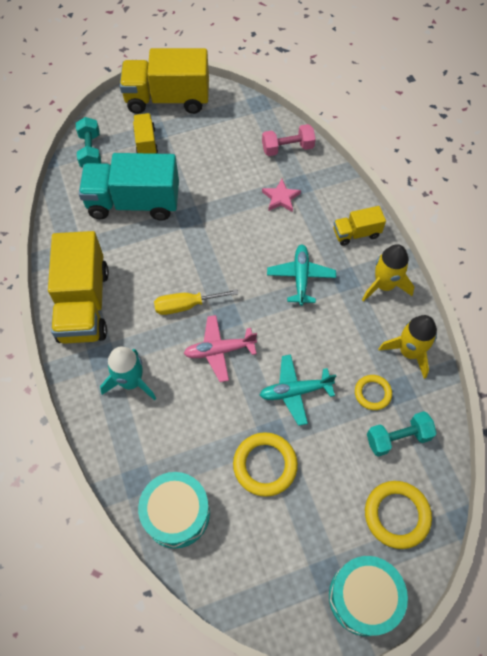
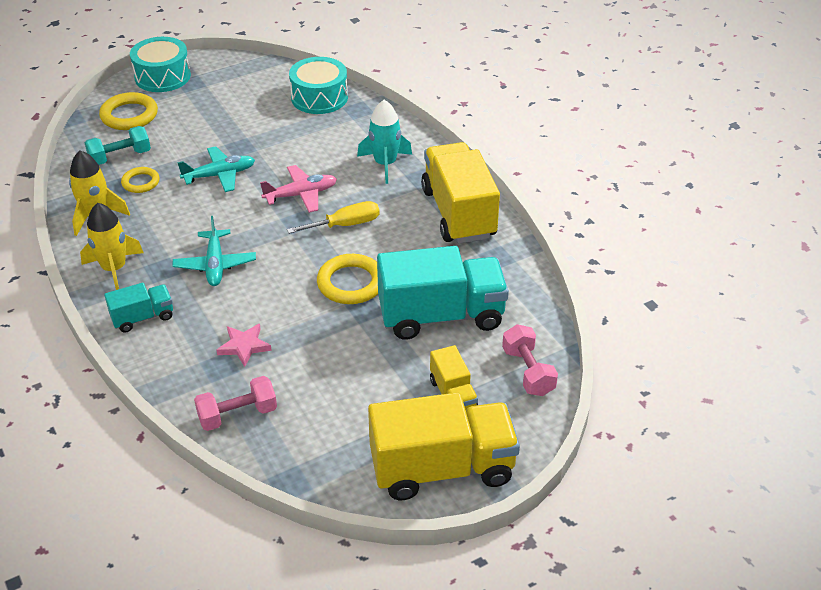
camera: 170 degrees right, 20 degrees down
turquoise dumbbell [76,117,101,168] -> pink dumbbell [502,324,558,396]
yellow ring [233,432,298,497] -> yellow ring moved to [317,254,378,304]
yellow truck [334,206,386,246] -> turquoise truck [104,283,173,333]

